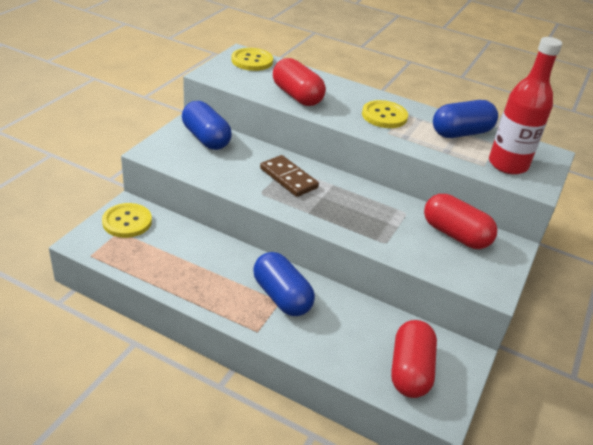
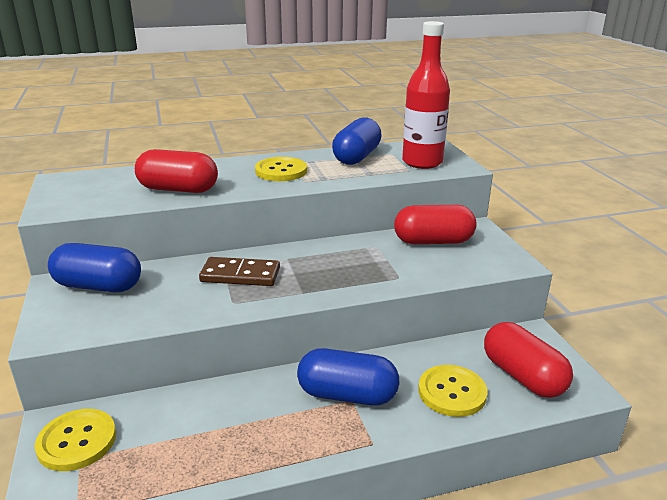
camera: 40 degrees left, 10 degrees down
yellow button [231,48,273,71] -> yellow button moved to [418,365,488,417]

